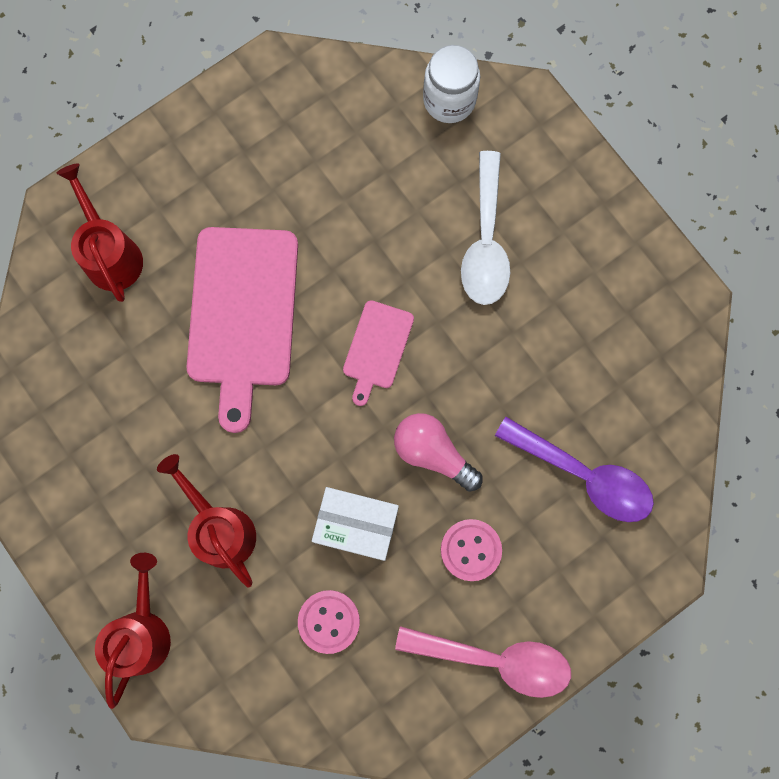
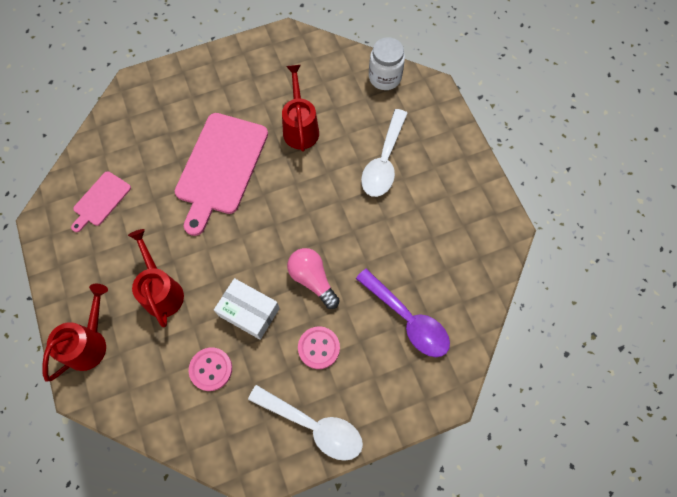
camera: 15 degrees right, 10 degrees down
red watering can [57,163,143,302] -> red watering can moved to [282,65,319,152]
pink cutting board [343,300,414,406] -> pink cutting board moved to [71,171,131,232]
pink spoon [395,626,571,698] -> white spoon [248,385,363,461]

